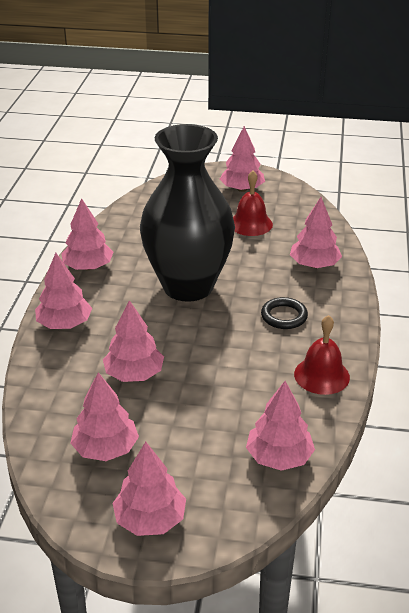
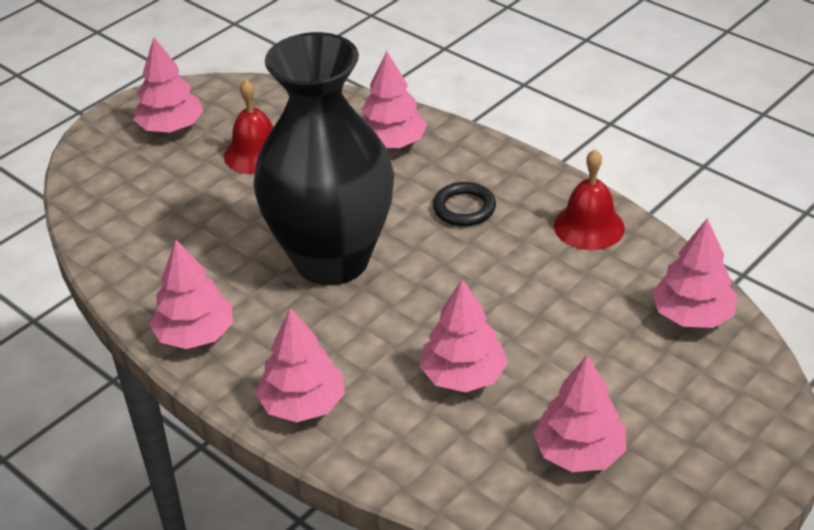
camera: 55 degrees left, 5 degrees up
pink tree [113,442,186,536] -> none

